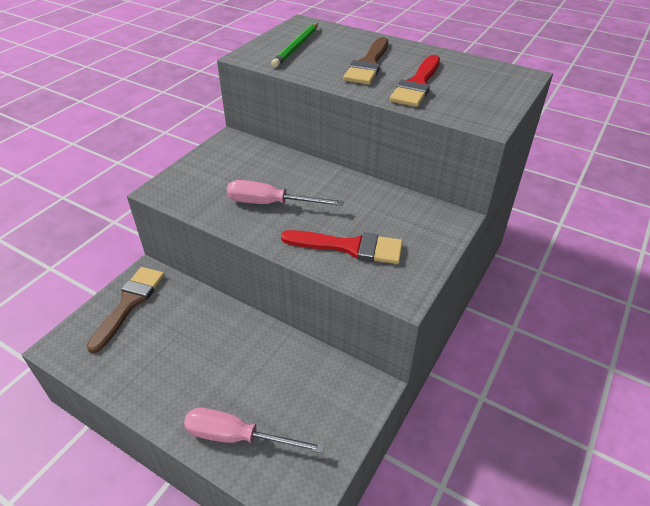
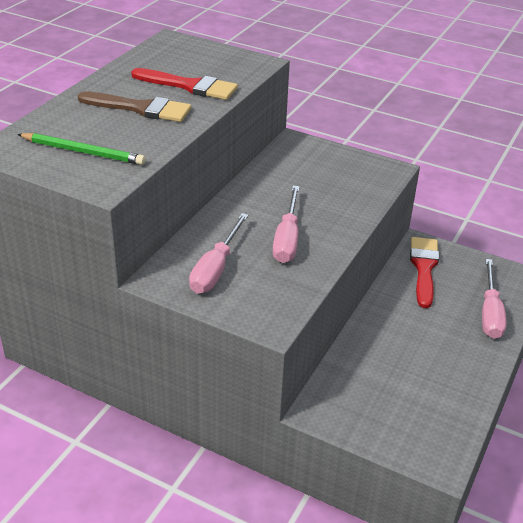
camera: 95 degrees left, 5 degrees down
brown brush [87,267,165,354] -> none
red brush [281,230,403,264] -> red brush moved to [410,237,439,308]
none -> pink screwdriver [189,213,249,294]

